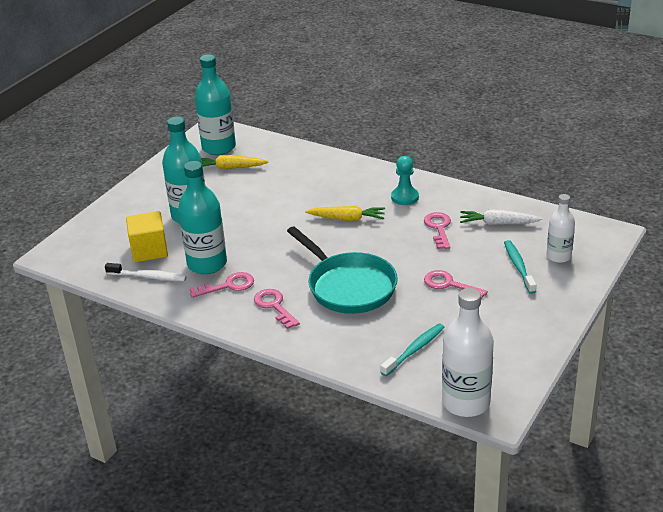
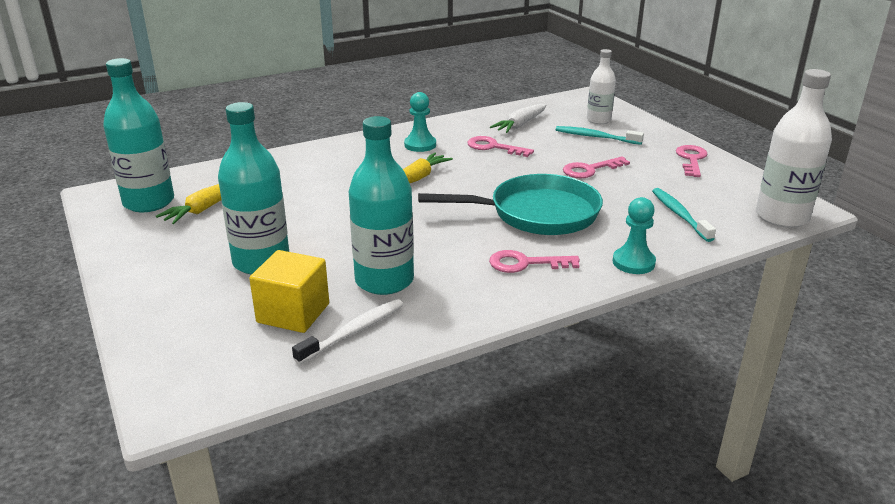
camera: 60 degrees left, 5 degrees down
pink key [190,272,254,298] -> pink key moved to [676,145,708,177]
none -> turquoise pawn [612,197,656,274]

